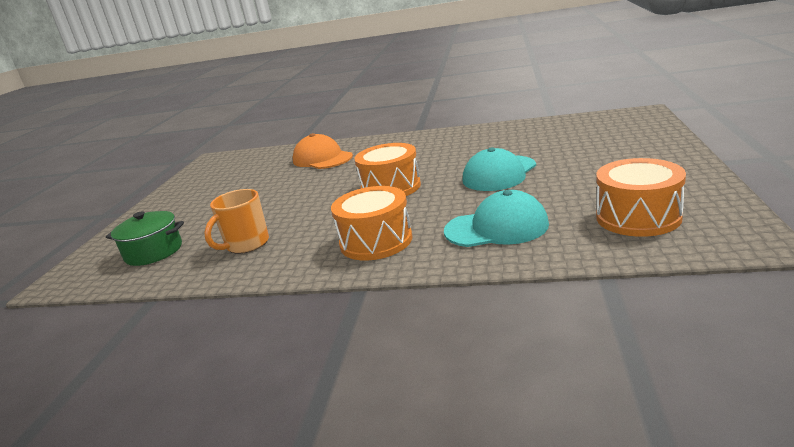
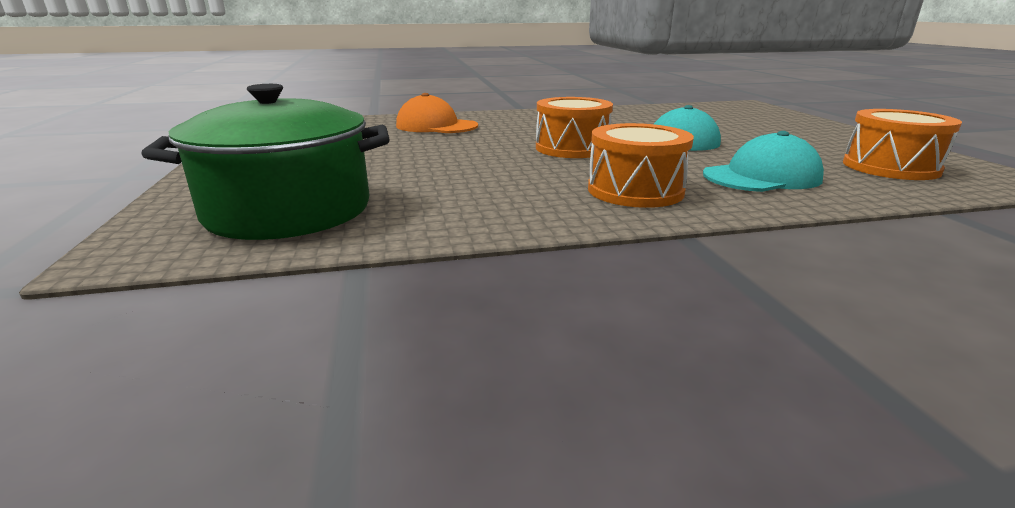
camera: 25 degrees left, 0 degrees up
green pot [106,211,184,266] -> green pot [141,84,389,240], size x1.77
orange mug [204,189,269,253] -> none

